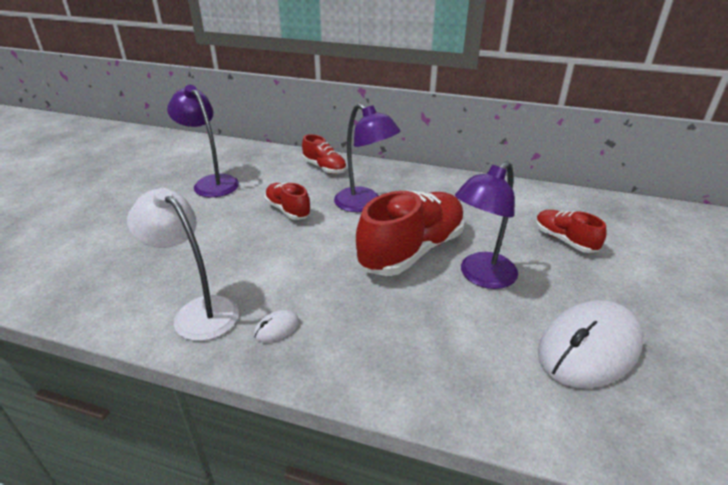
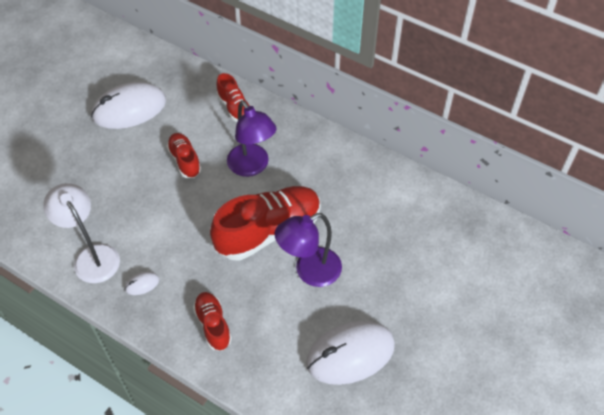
camera: 15 degrees right, 20 degrees up
purple lamp [167,85,239,198] -> white mouse [91,82,166,129]
red shoe [536,210,607,253] -> red shoe moved to [193,292,232,351]

